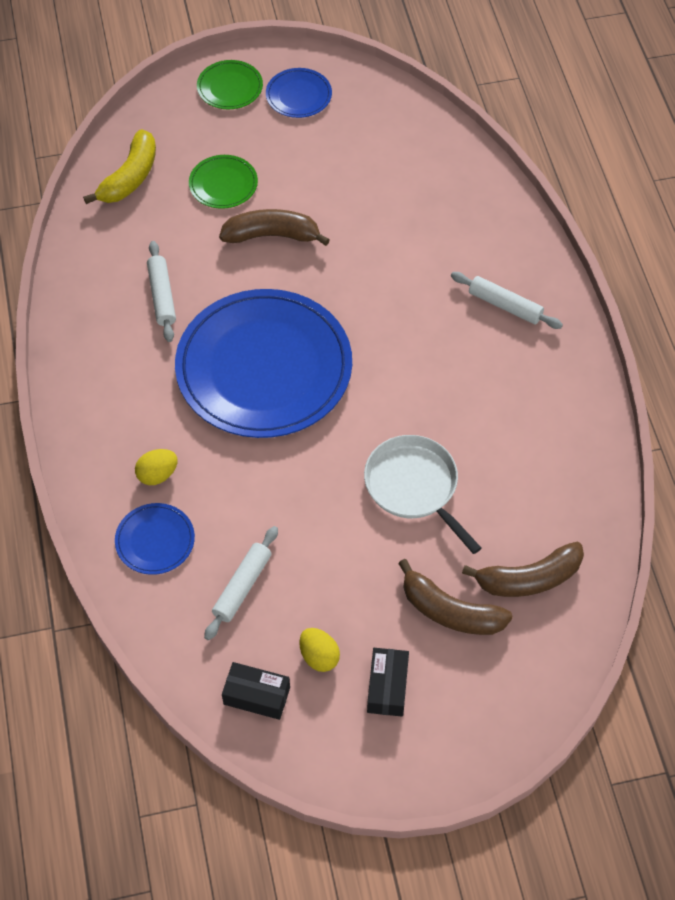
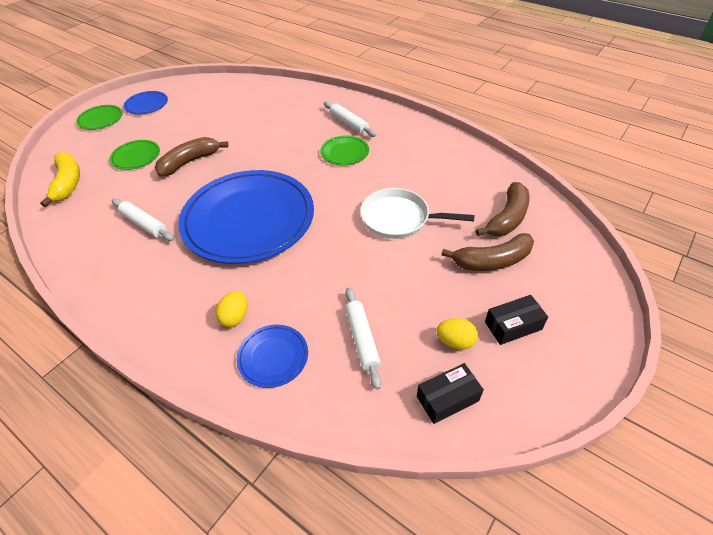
camera: 40 degrees left, 10 degrees down
black box [367,648,409,717] -> black box turned 75 degrees counterclockwise [485,295,548,345]
white rolling pin [451,272,563,329] -> white rolling pin turned 60 degrees clockwise [324,101,376,137]
none -> green plate [320,135,369,166]

